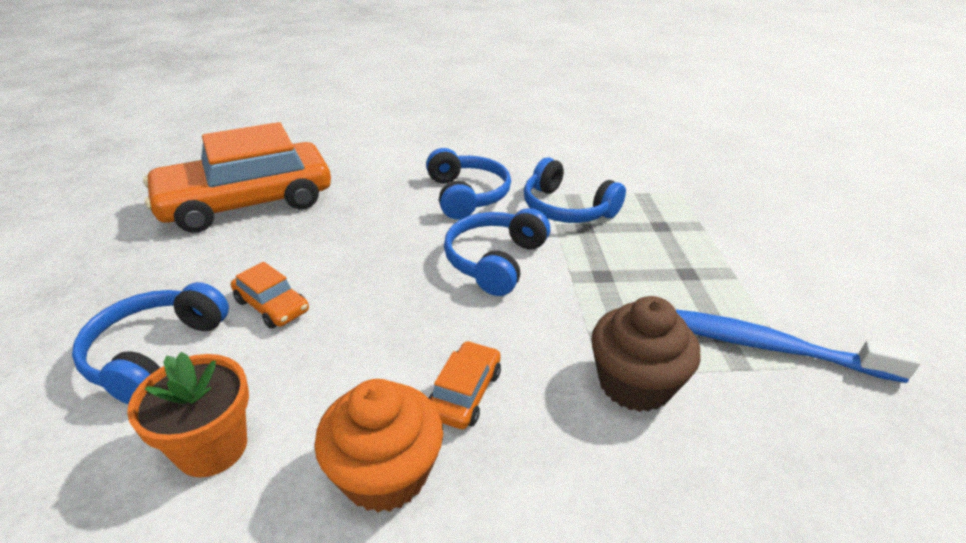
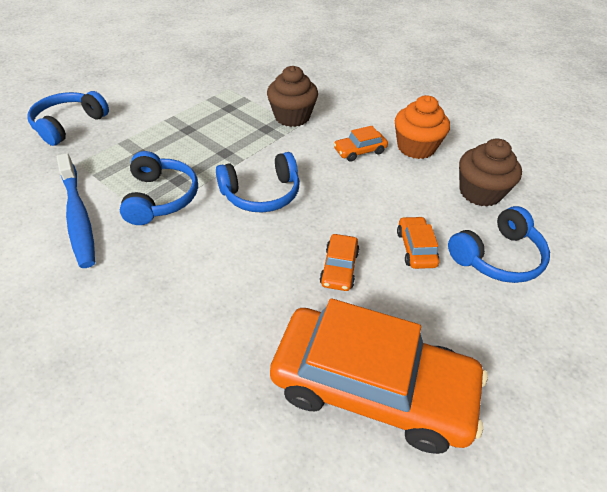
camera: 135 degrees left, 10 degrees up
orange flower pot [127,352,249,477] -> brown cupcake [459,138,522,207]
blue headphones [426,148,511,219] -> blue headphones moved to [28,91,109,146]
blue toothbrush [676,310,920,383] -> blue toothbrush moved to [57,153,95,268]
none -> orange car [319,234,359,291]

